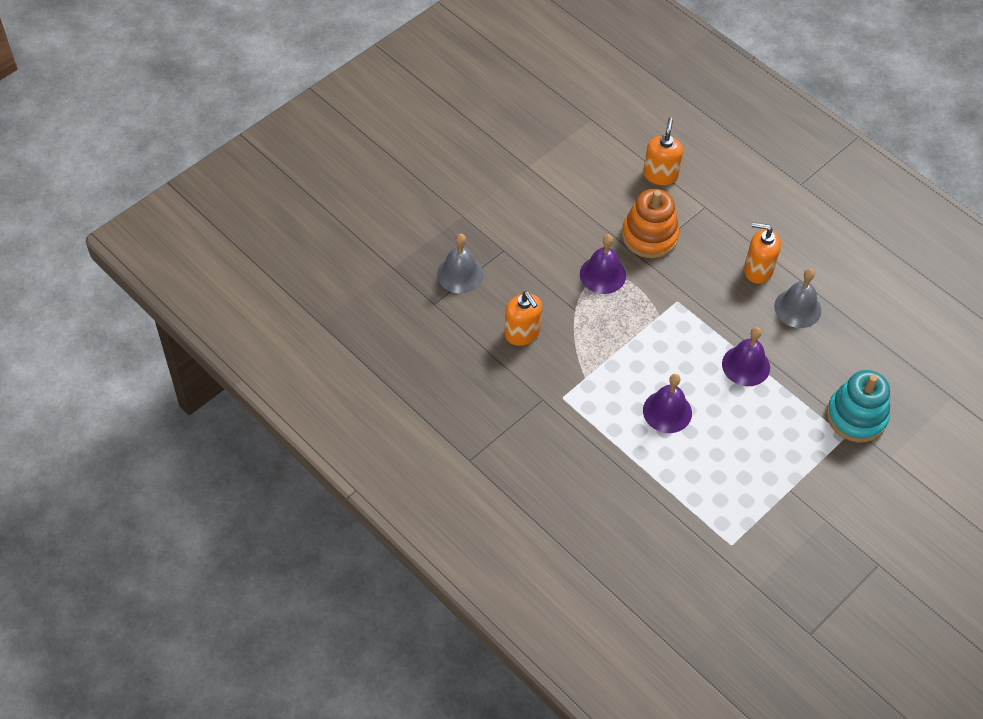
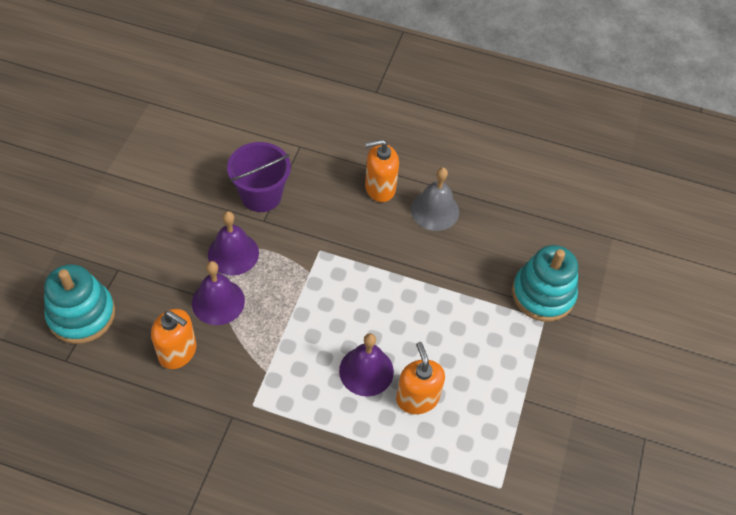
camera: 30 degrees left, 0 degrees up
grey bell [437,234,484,293] -> turquoise stacking toy [44,264,115,344]
orange stacking toy [622,189,679,258] -> purple bucket [227,142,291,212]
orange soap dispenser [643,118,683,185] -> orange soap dispenser moved to [396,342,445,414]
purple bell [722,327,770,386] -> purple bell moved to [192,261,245,325]

